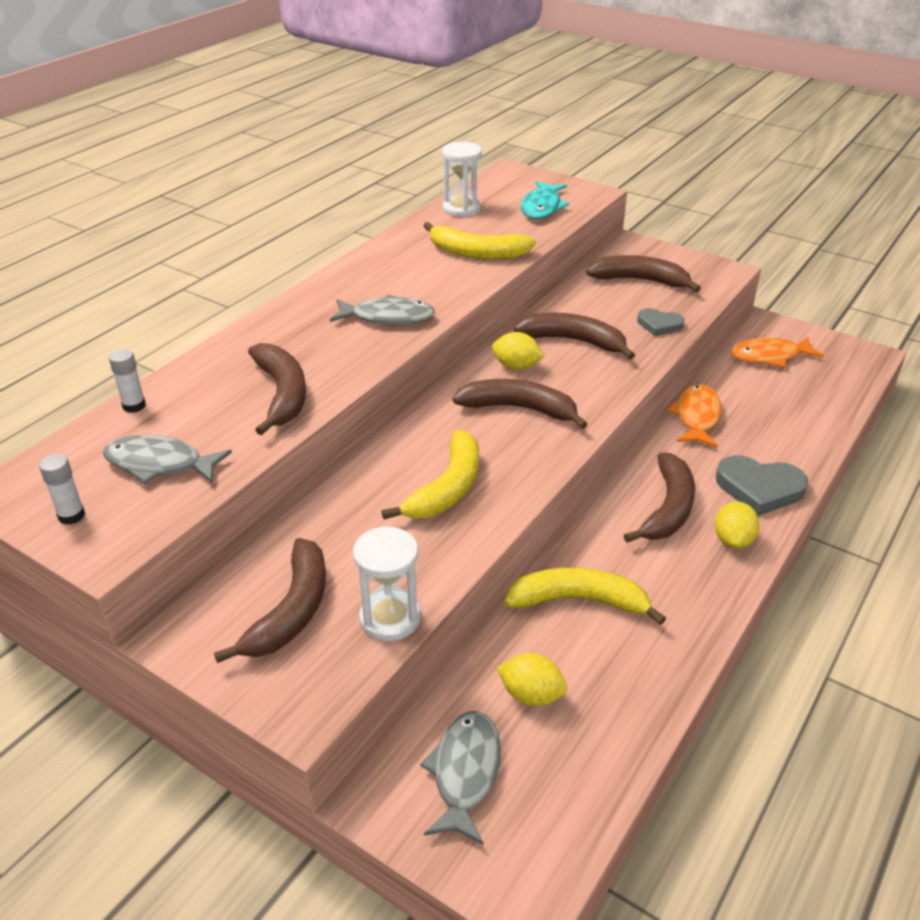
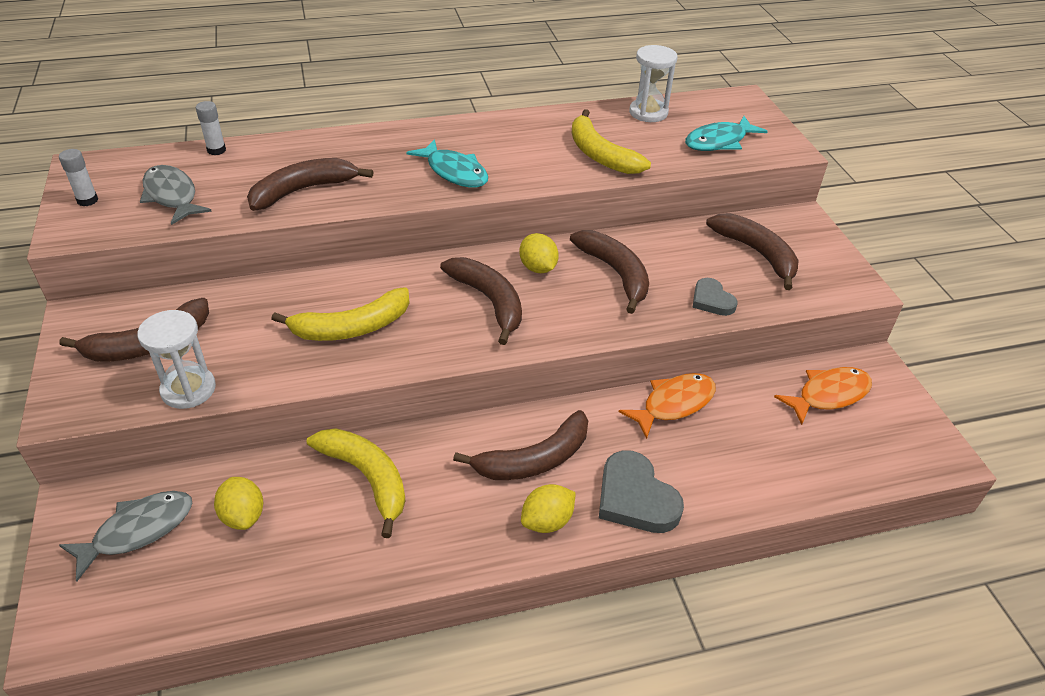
camera: 40 degrees right, 5 degrees up
brown banana [248,343,306,436] -> brown banana turned 150 degrees counterclockwise [247,158,373,211]
grey fish [330,294,435,325] -> turquoise fish [406,139,488,187]
orange fish [731,337,824,367] -> orange fish turned 120 degrees clockwise [774,367,872,425]

